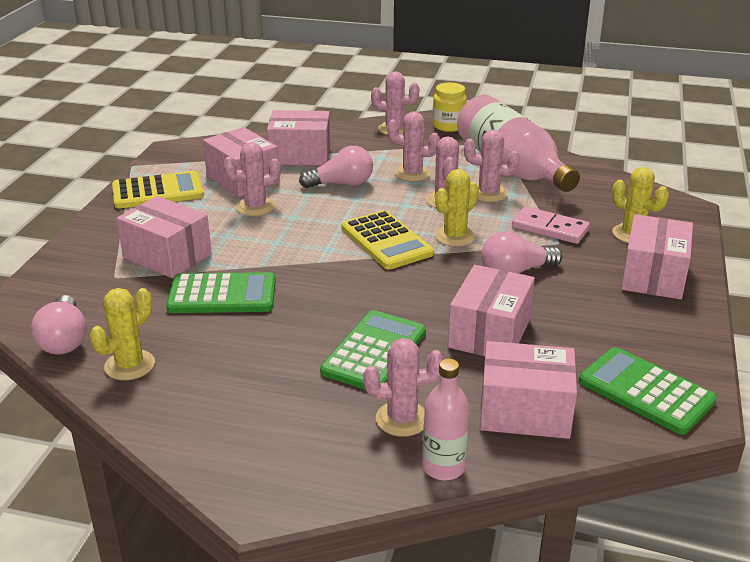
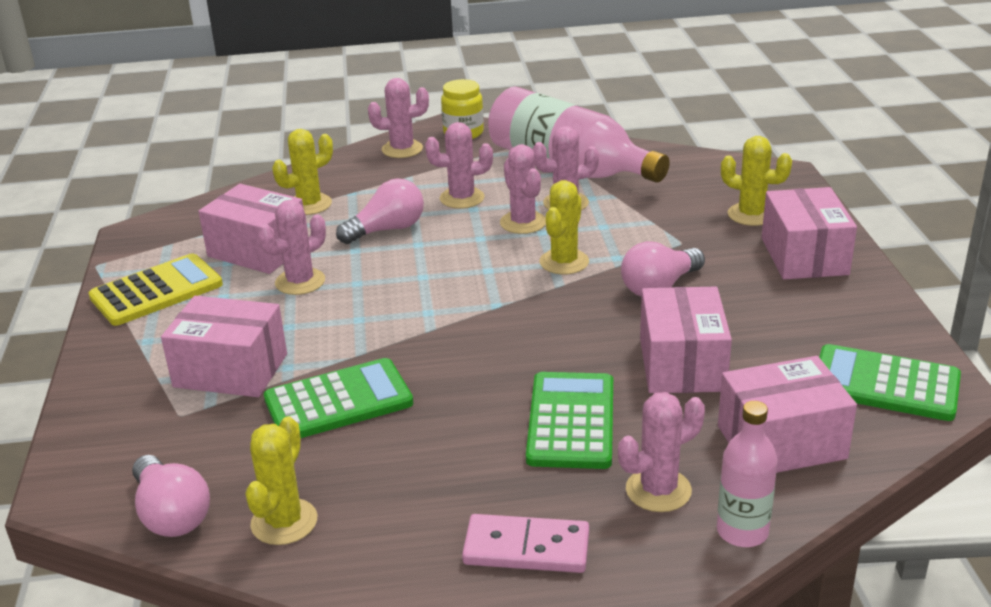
camera: 20 degrees left, 0 degrees up
pink box [267,110,331,165] -> yellow cactus [272,129,333,215]
yellow calculator [341,210,434,270] -> none
pink domino [512,207,590,244] -> pink domino moved to [462,514,589,573]

